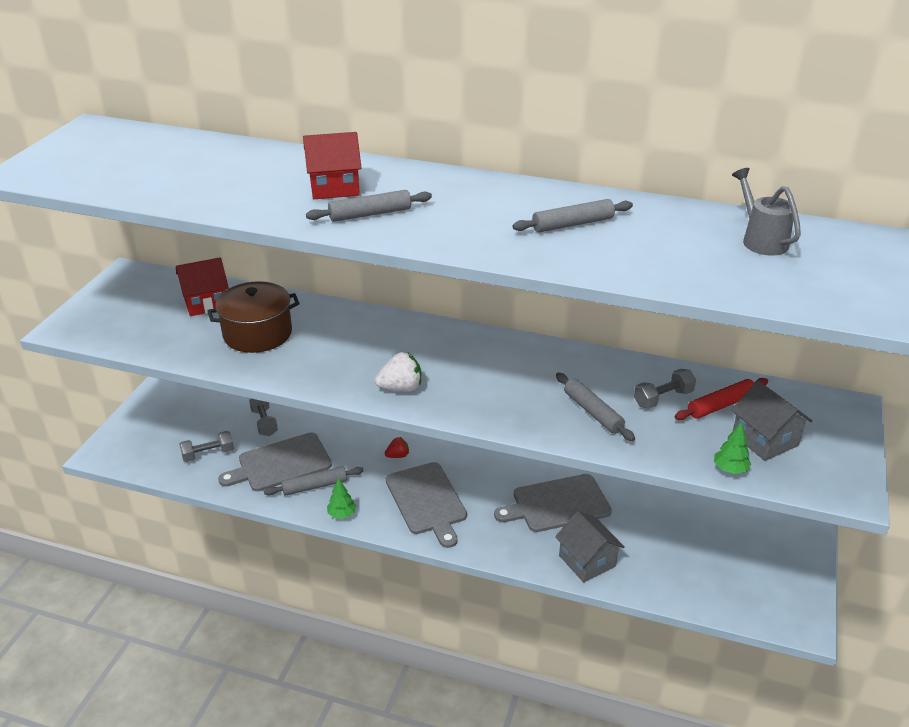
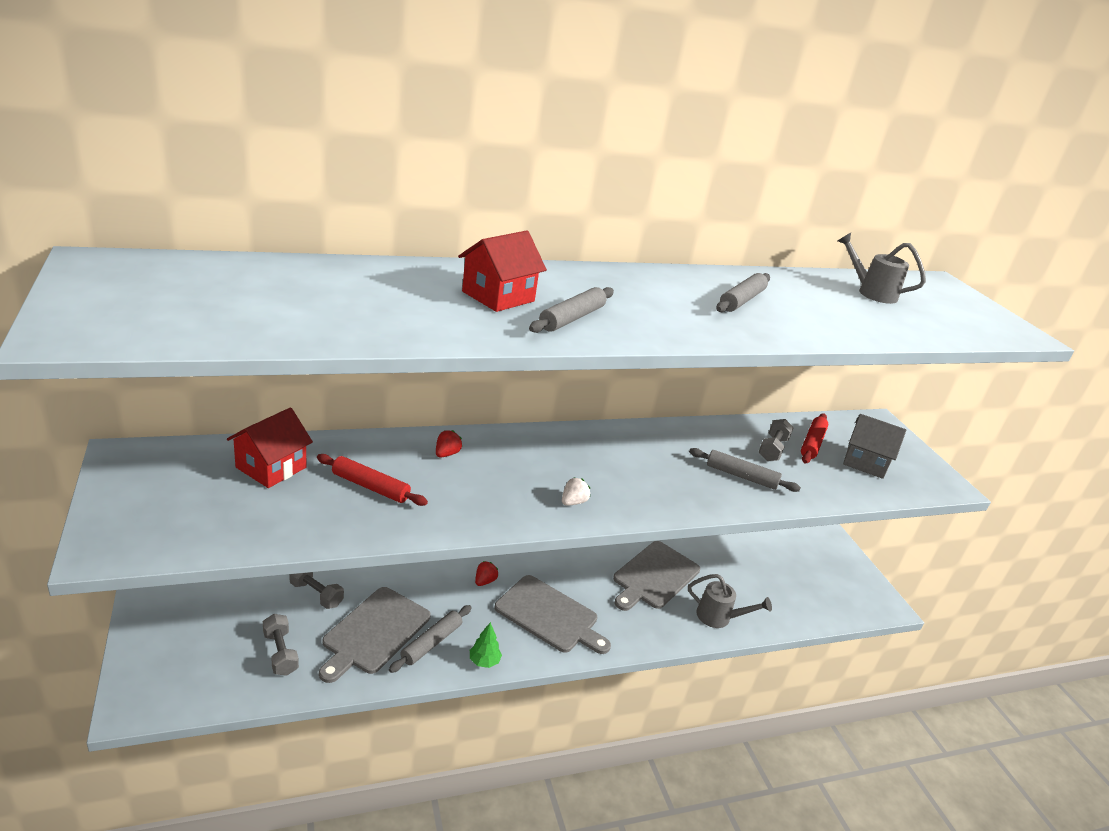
camera: 40 degrees left, 5 degrees down
grey dumbbell [179,431,234,462] -> grey dumbbell turned 60 degrees counterclockwise [263,614,299,676]
brown pot [208,281,300,353] -> red rolling pin [317,454,428,506]
white strawberry [375,352,421,392] -> white strawberry [562,477,590,505], size x0.63
grey house [555,511,625,583] -> grey watering can [688,574,772,628]
green tree [714,422,751,474] -> none
none -> red strawberry [436,430,462,457]

